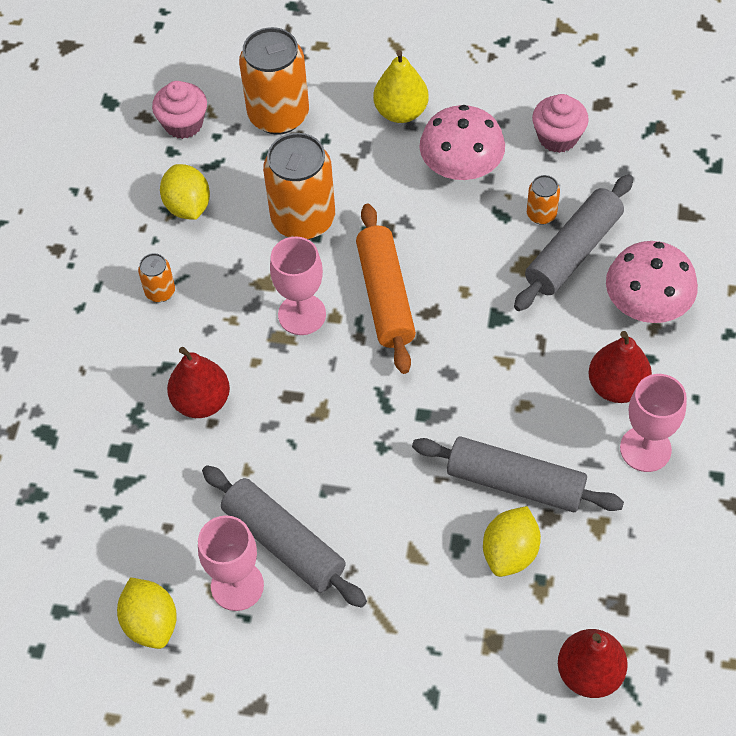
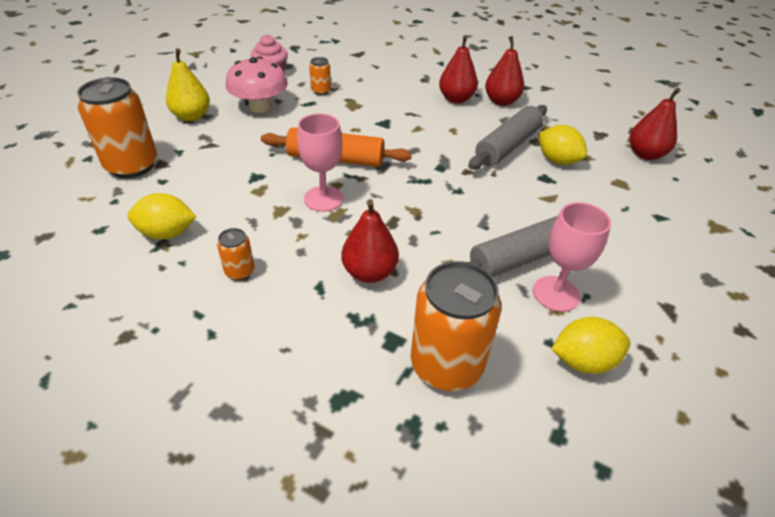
camera: 75 degrees left, 15 degrees down
pink cupcake [152,81,207,139] -> none
orange can [263,133,335,240] -> orange can moved to [411,261,502,391]
grey rolling pin [514,175,633,311] -> none
pink mushroom [606,241,698,323] -> none
pink goblet [620,374,687,472] -> red pear [485,36,524,106]

